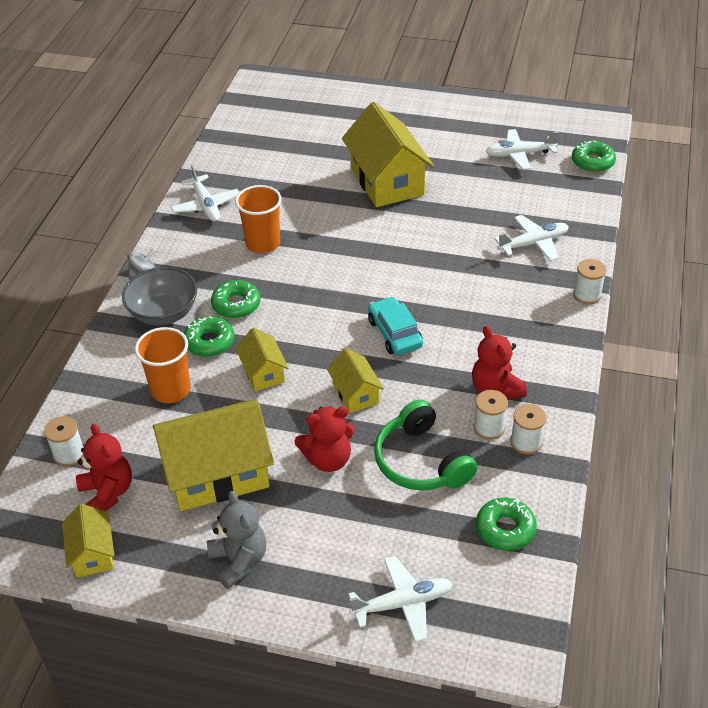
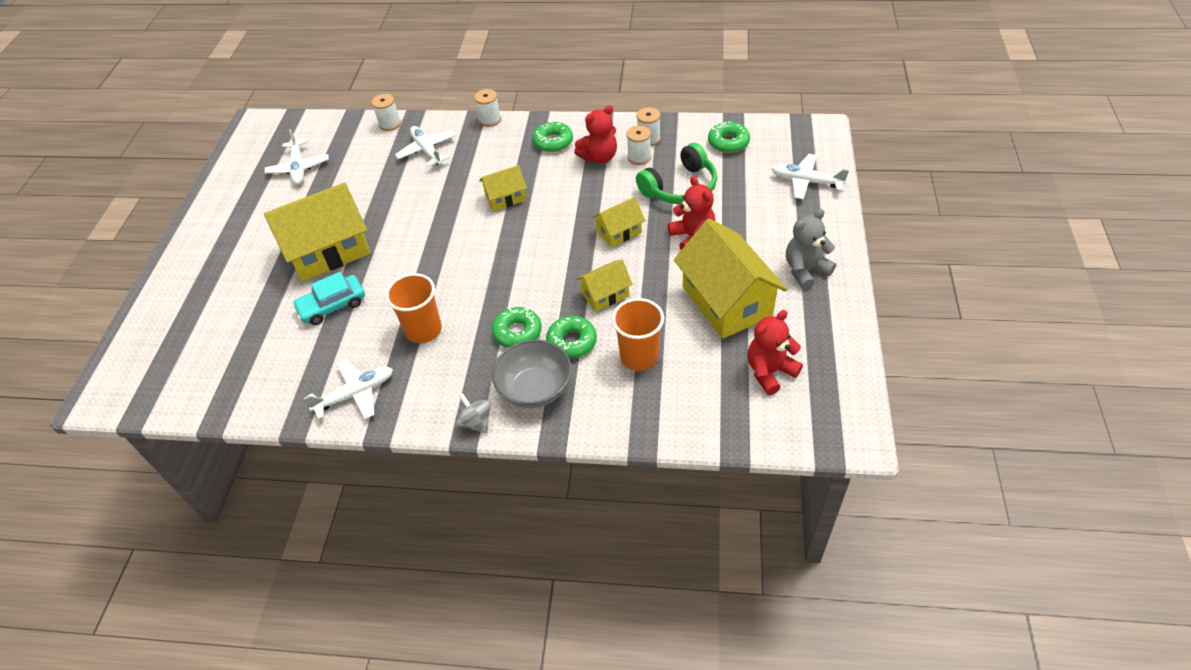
camera: 95 degrees left, 5 degrees up
white spool [44,416,84,467] -> white spool moved to [372,94,401,131]
yellow house [62,504,115,578] -> yellow house moved to [479,165,527,211]
white plane [348,556,452,642] -> white plane turned 45 degrees counterclockwise [772,154,849,199]
turquoise car [368,297,423,355] -> turquoise car moved to [292,272,365,325]
green donut [572,140,616,172] -> green donut moved to [532,122,573,152]

